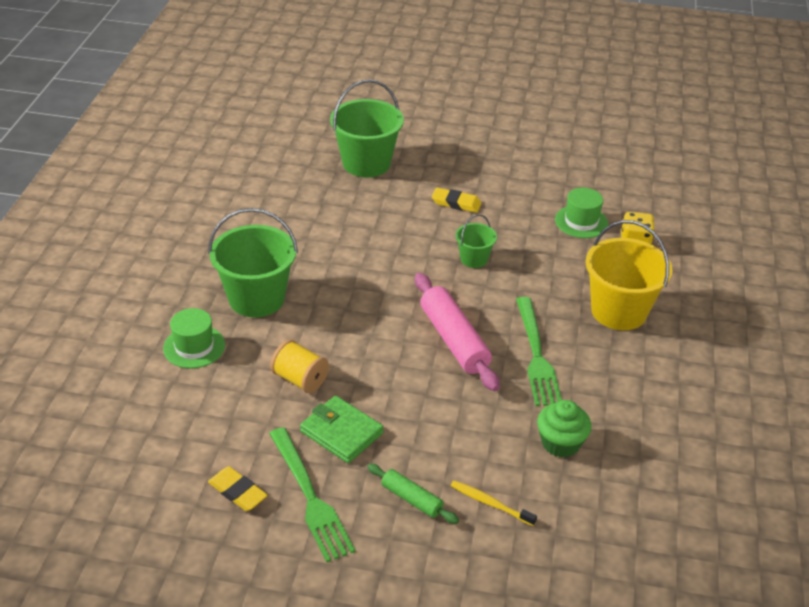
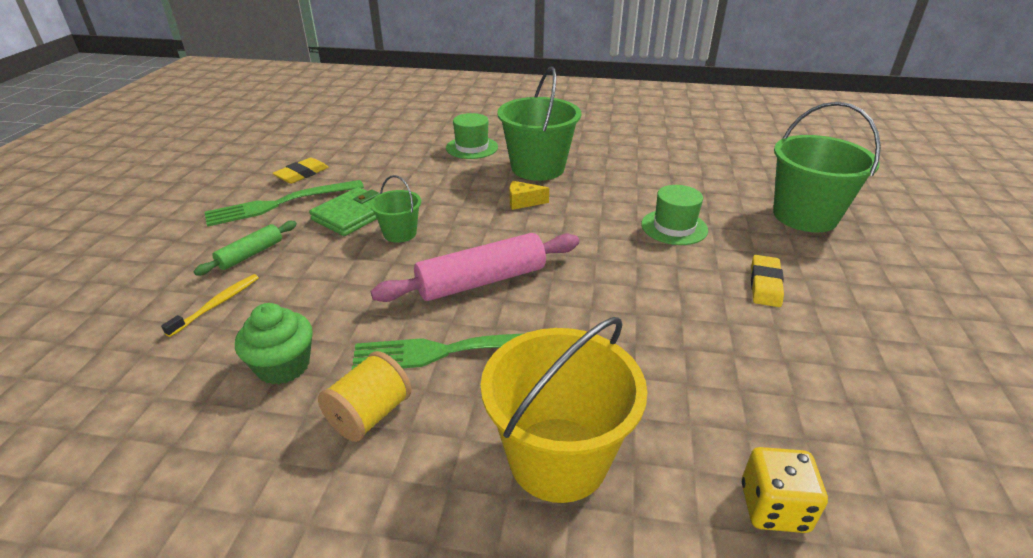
camera: 90 degrees right, 5 degrees down
yellow spool [270,340,329,393] -> yellow spool moved to [318,351,412,442]
green bucket [456,214,497,268] -> green bucket moved to [370,175,421,243]
green hat [555,188,608,238] -> green hat moved to [641,185,708,245]
none -> yellow cheese [510,181,549,210]

